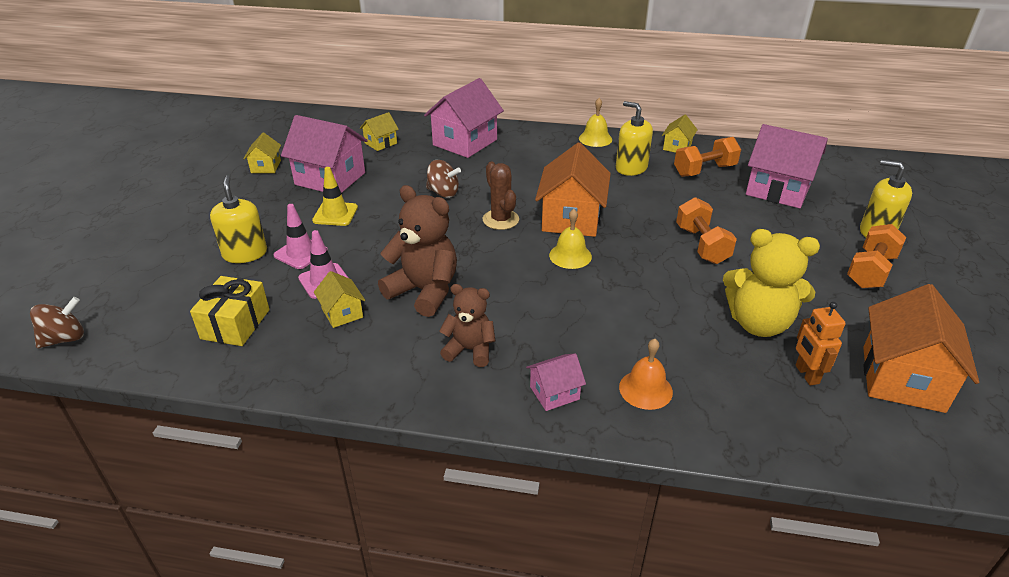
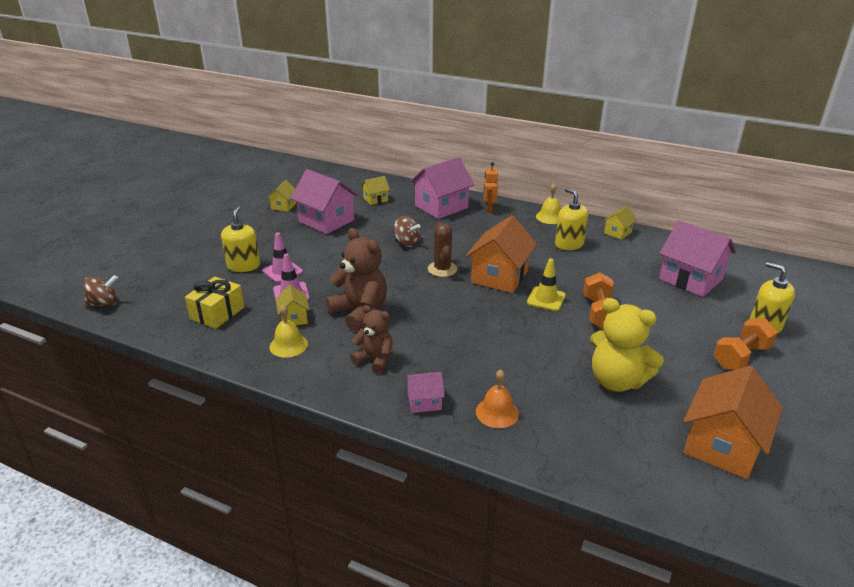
camera: 15 degrees right, 5 degrees down
yellow traffic cone [312,167,358,226] -> yellow traffic cone moved to [527,259,565,311]
yellow bell [549,209,592,269] -> yellow bell moved to [269,305,308,358]
orange dumbbell [674,137,741,177] -> none
orange robot [796,302,846,385] -> orange robot moved to [484,162,498,213]

